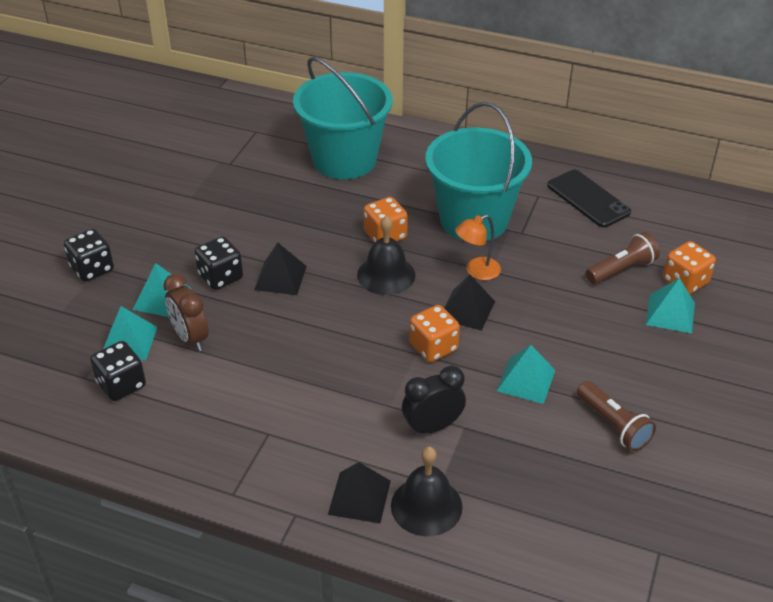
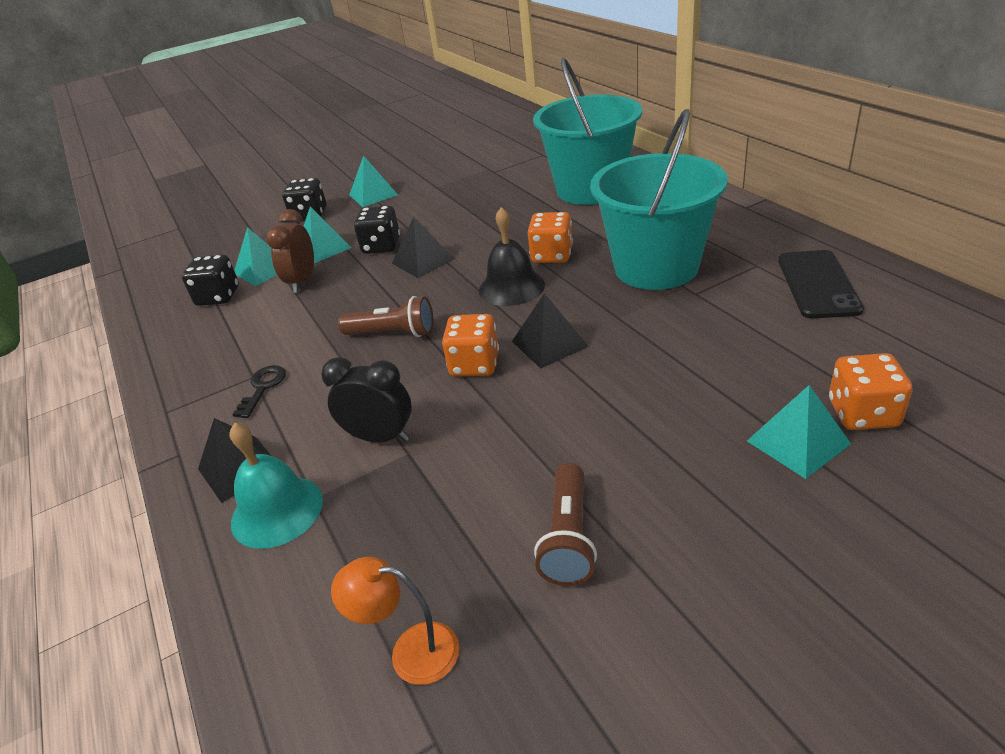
camera: 45 degrees right, 5 degrees down
black bell [391,447,463,537] -> turquoise bell [229,423,323,549]
orange lamp [455,215,501,280] -> orange lamp moved to [331,557,459,685]
turquoise pyramid [497,345,556,404] -> turquoise pyramid moved to [349,155,398,207]
brown flashlight [586,232,660,284] -> brown flashlight moved to [338,296,434,337]
none -> black key [232,365,286,418]

